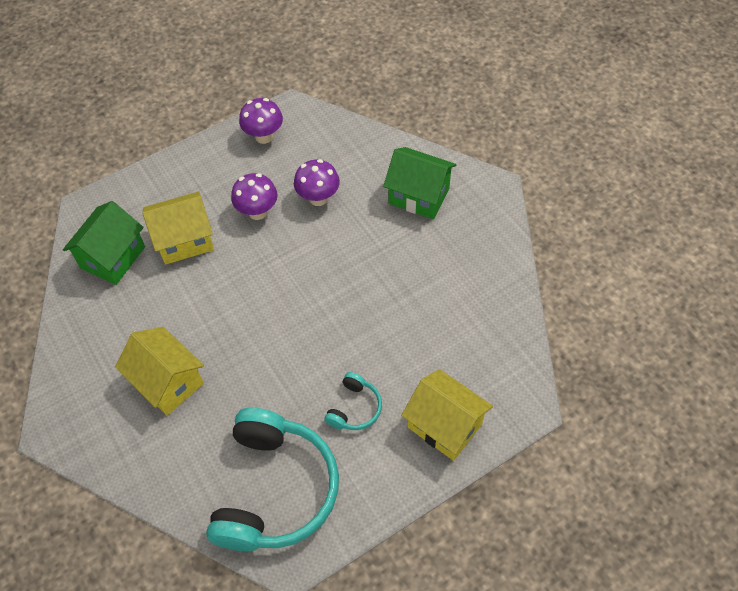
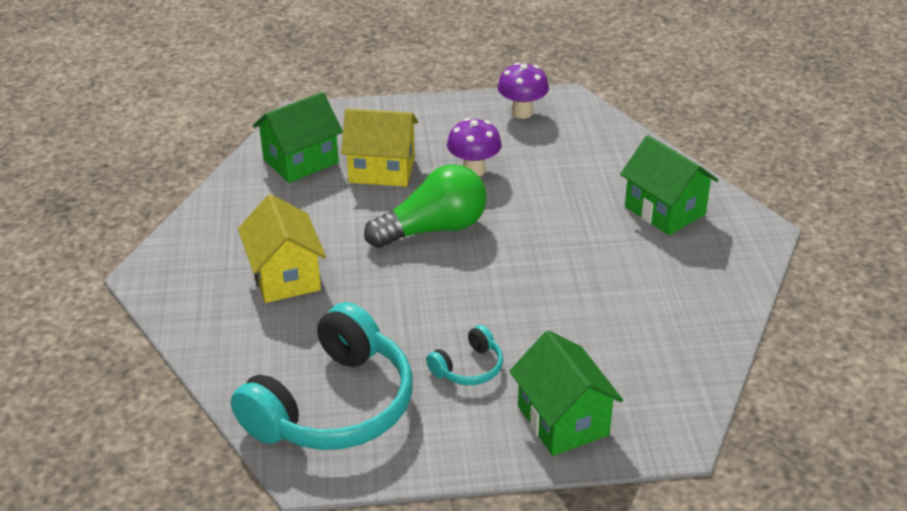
camera: 25 degrees right, 20 degrees down
purple mushroom [294,159,340,206] -> none
yellow house [401,369,493,461] -> green house [510,330,623,456]
none -> green light bulb [364,164,487,248]

